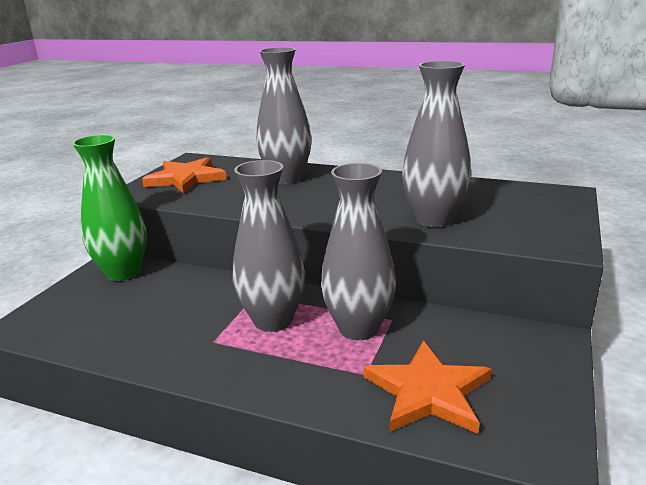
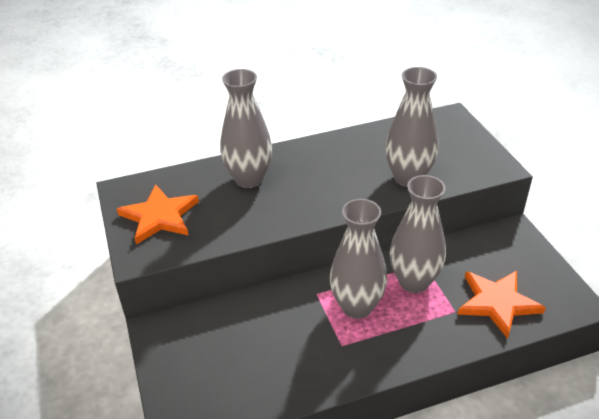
camera: 40 degrees left, 15 degrees up
green vase [72,135,147,281] -> none

